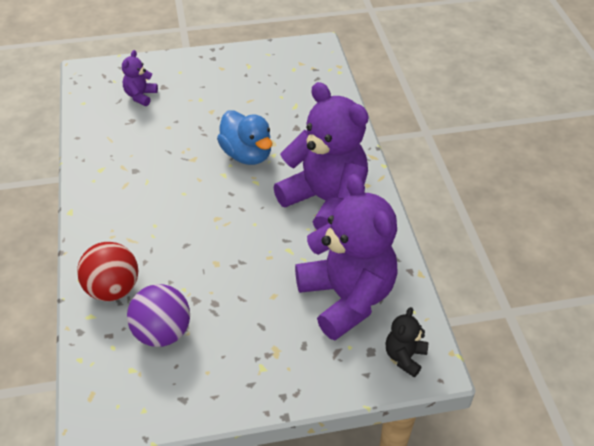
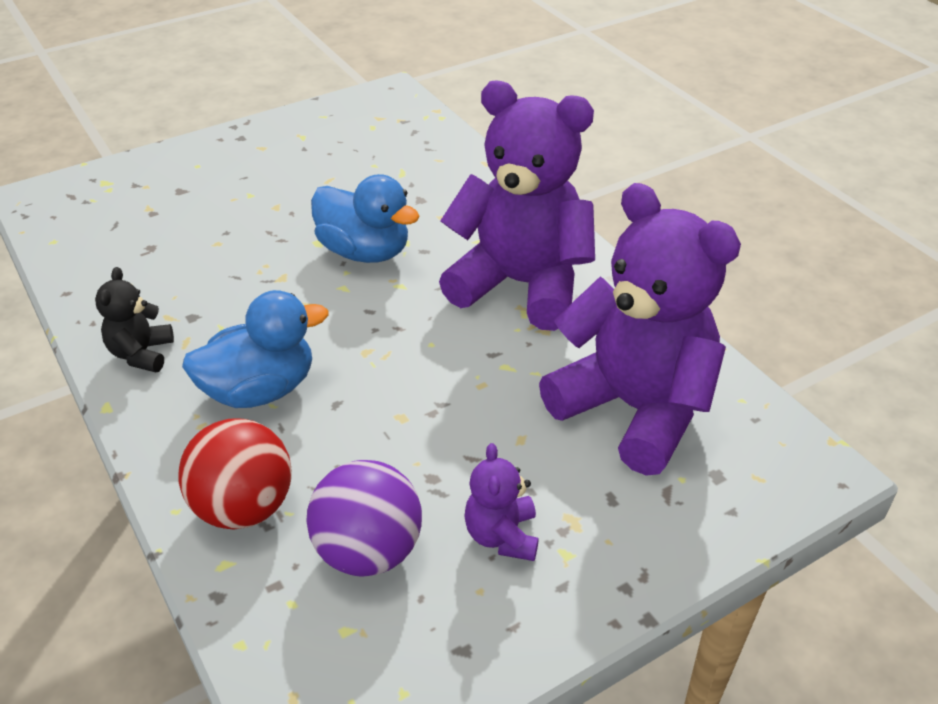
camera: 20 degrees left, 5 degrees down
purple teddy bear [122,50,158,106] -> purple teddy bear moved to [464,443,539,561]
black teddy bear [386,307,428,377] -> black teddy bear moved to [95,267,174,373]
none -> blue duck [182,290,328,408]

